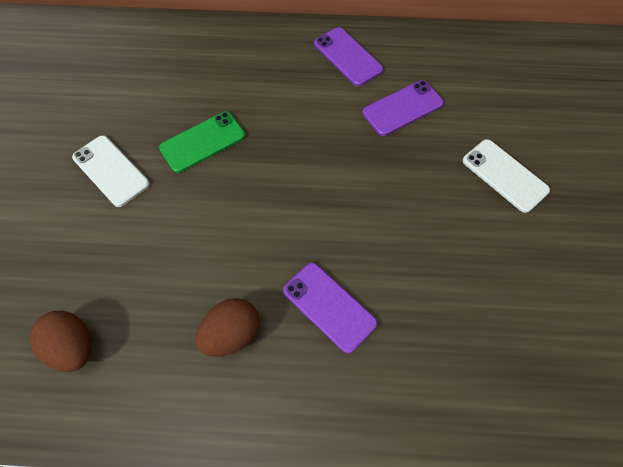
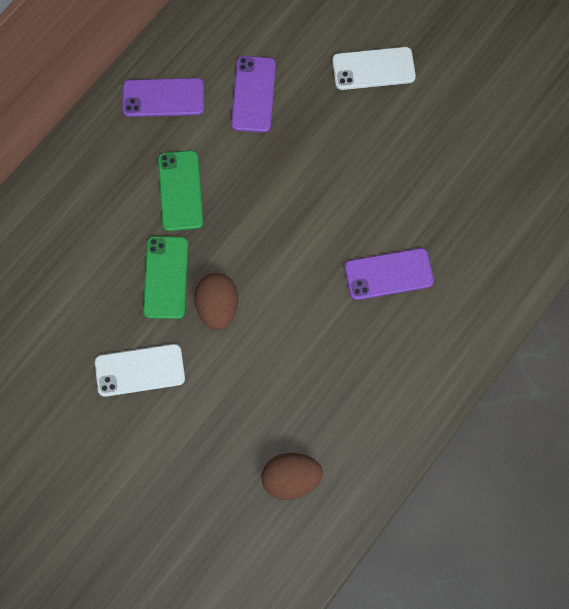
camera: 55 degrees left, 10 degrees up
brown egg [195,298,260,357] -> brown egg moved to [194,273,238,330]
none -> green phone [158,150,203,231]

